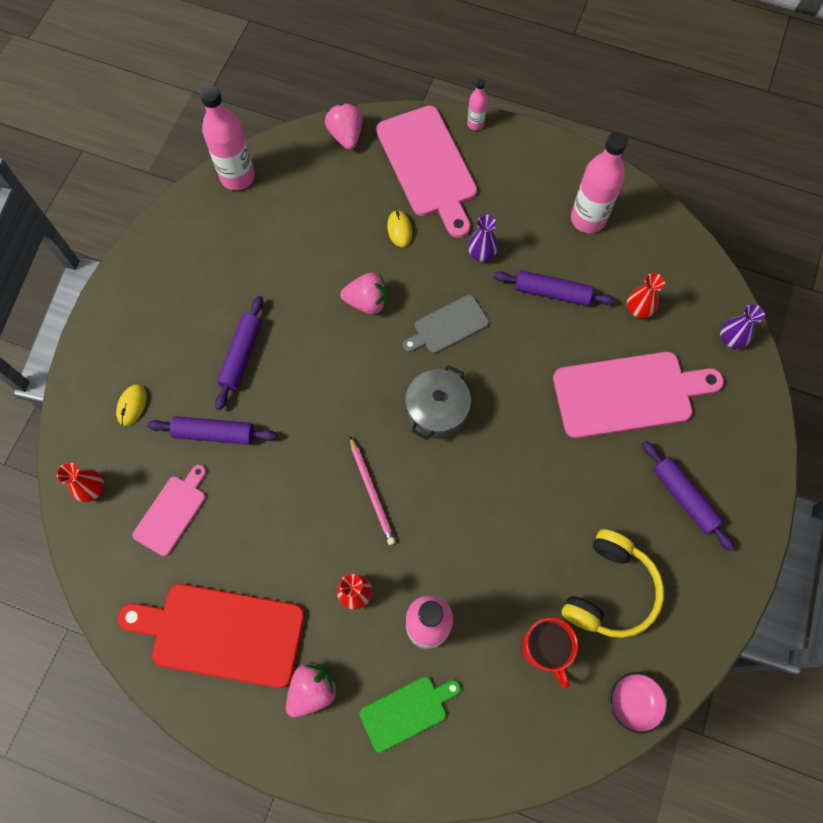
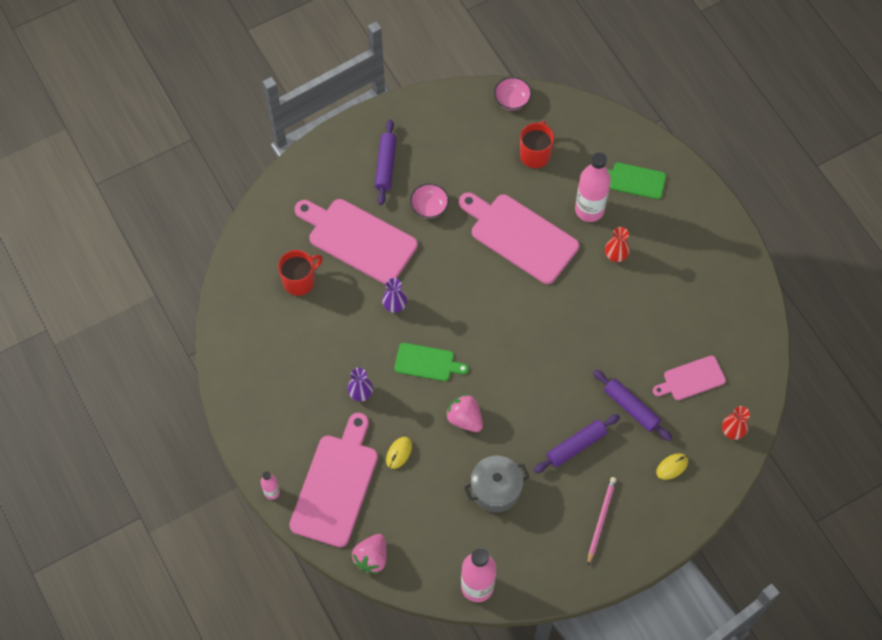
camera: 140 degrees left, 5 degrees down
red cutting board [117,584,305,688] -> none
pink strawberry [286,662,338,717] -> none
pink pencil [350,436,396,545] -> pink pencil moved to [588,477,616,565]
grey cutting board [403,295,489,353] -> green cutting board [394,343,468,381]
grey pot [405,365,471,440] -> grey pot moved to [464,456,529,513]
purple rolling pin [494,270,615,306] -> none
yellow headphones [562,529,664,638] -> none
pink bottle [571,132,628,233] -> none
red vase [626,273,665,318] -> red mug [278,250,323,296]
purple vase [720,304,765,349] -> purple vase moved to [382,278,407,313]
none -> pink bowl [410,183,449,219]
none -> pink cutting board [459,192,579,284]

